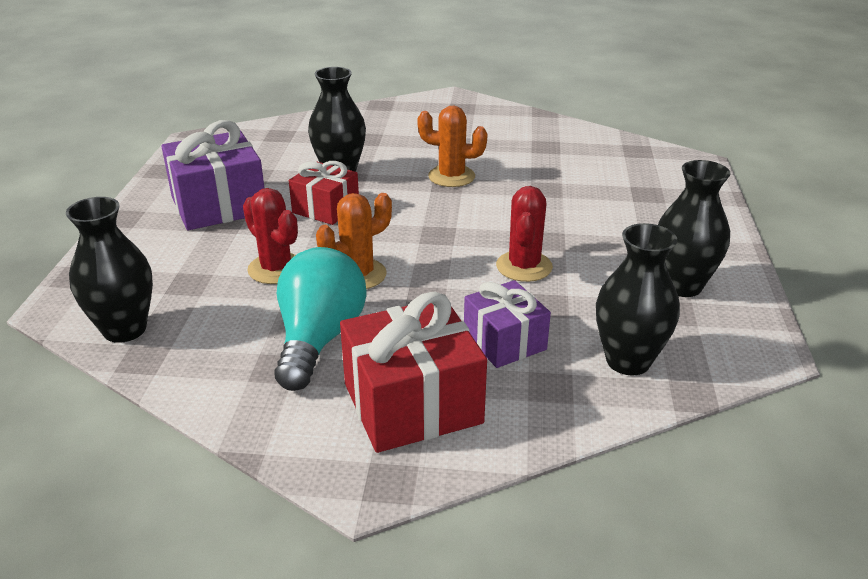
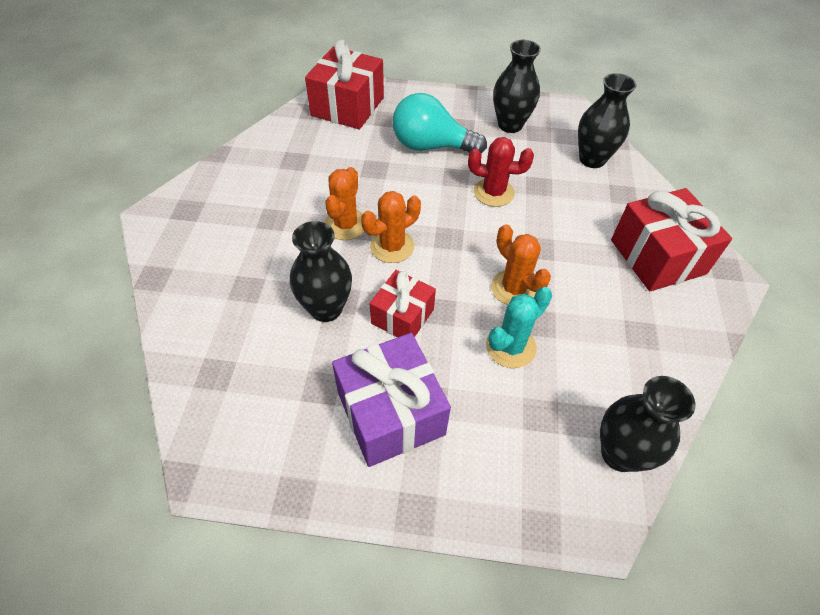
camera: 90 degrees left, 20 degrees up
red cactus [243,188,298,284] -> turquoise cactus [486,287,552,368]
turquoise light bulb [275,247,366,391] -> turquoise light bulb moved to [392,93,487,153]
purple gift [464,280,551,368] -> none
none -> red gift [305,39,384,129]
none -> orange cactus [361,191,421,263]

